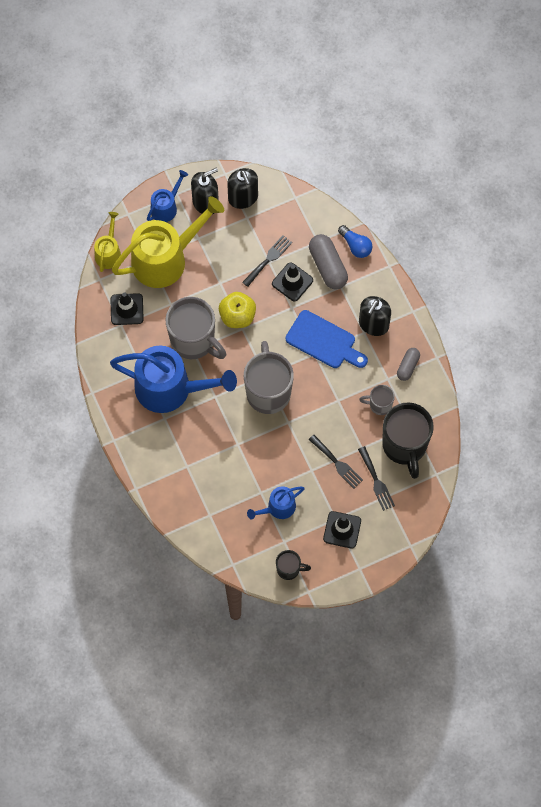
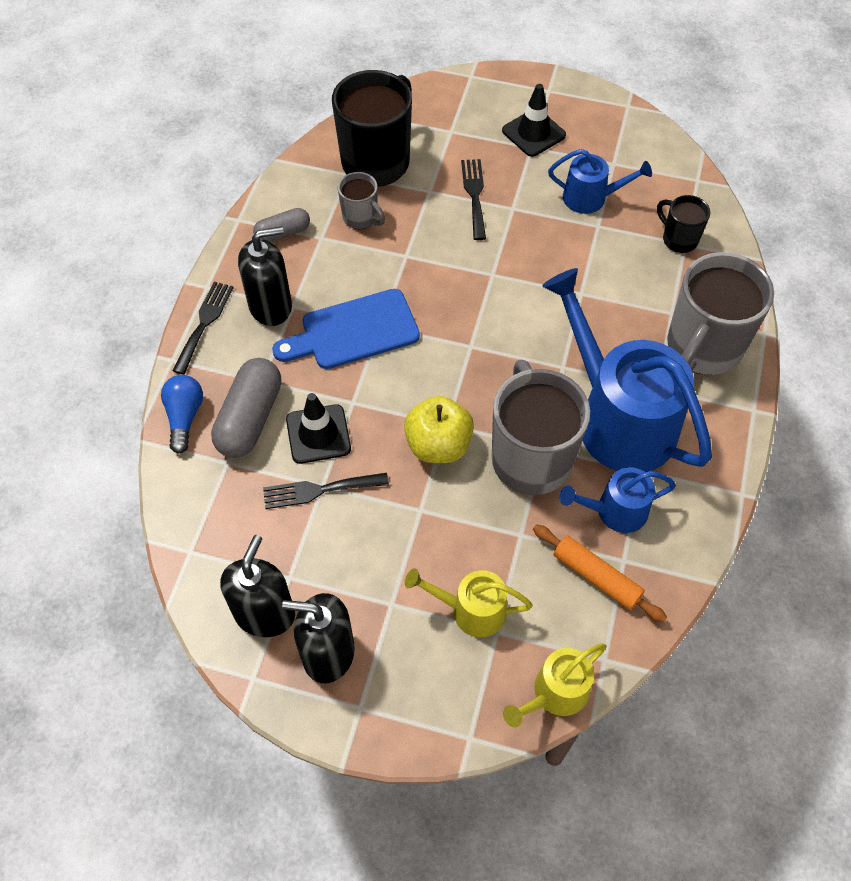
camera: 140 degrees left, 10 degrees down
black traffic cone [110,292,144,325] -> orange rolling pin [533,524,667,623]
yellow watering can [112,196,224,288] -> yellow watering can [405,568,533,638], size x0.49
blue watering can [147,170,188,222] -> blue watering can moved to [560,467,676,533]
grey mug [244,341,294,414] -> grey mug moved to [667,252,774,375]
black mug [276,550,311,580] -> black mug moved to [657,195,710,253]
blue cutting board [286,310,368,368] -> blue cutting board turned 90 degrees counterclockwise [272,289,420,369]
black fork [358,446,395,511] -> black fork moved to [172,282,234,375]

